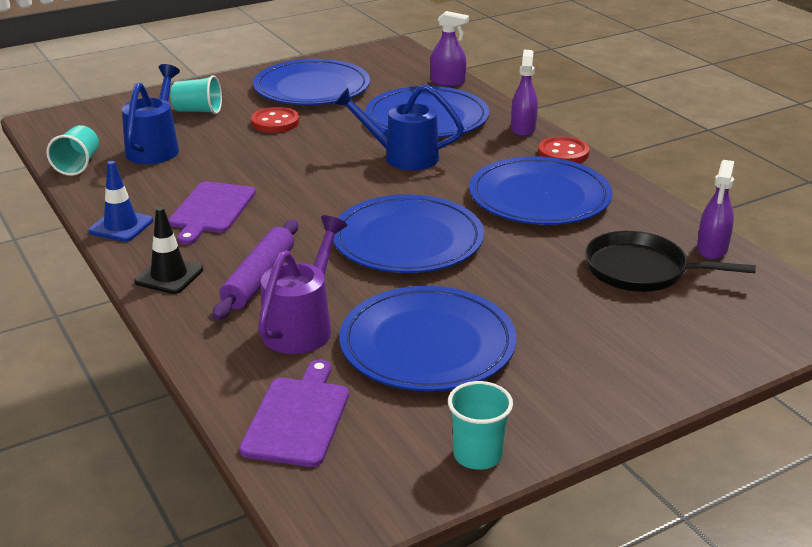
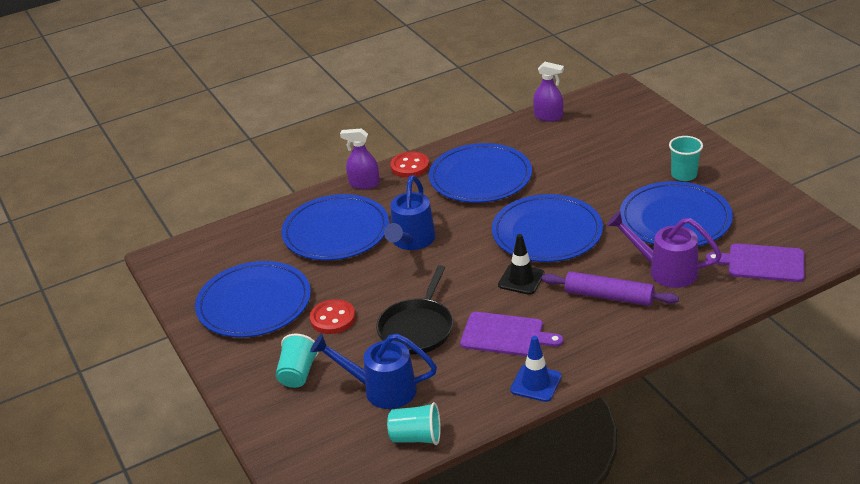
camera: 85 degrees left, 5 degrees up
black traffic cone [134,207,203,294] -> black traffic cone moved to [498,234,545,295]
purple spray bottle [430,11,469,87] -> none
turquoise cup [448,381,513,470] -> turquoise cup moved to [669,136,703,181]
black pan [585,231,756,292] -> black pan moved to [376,265,453,355]

